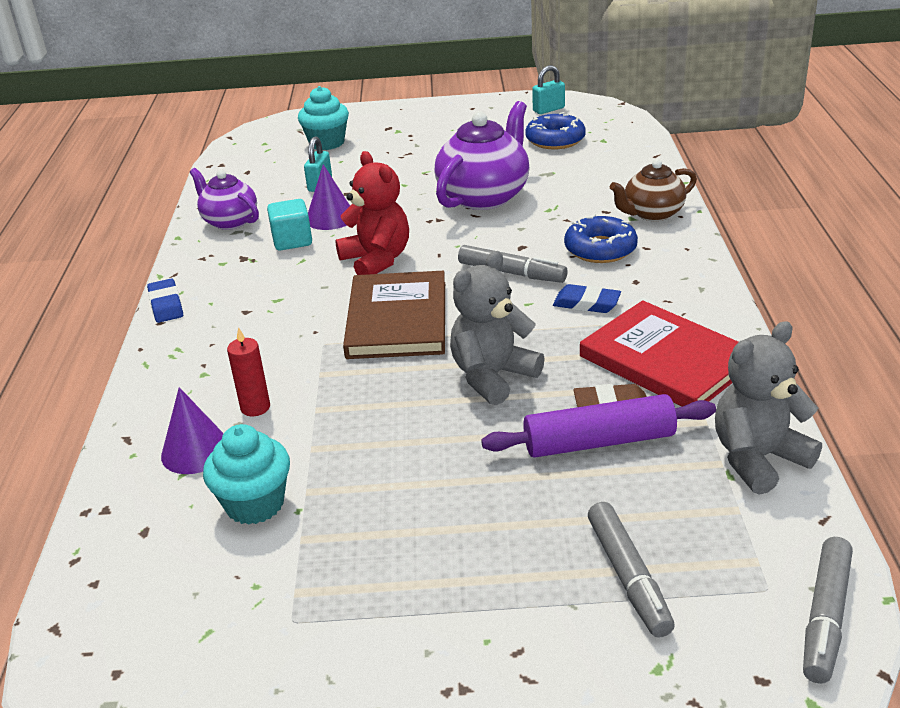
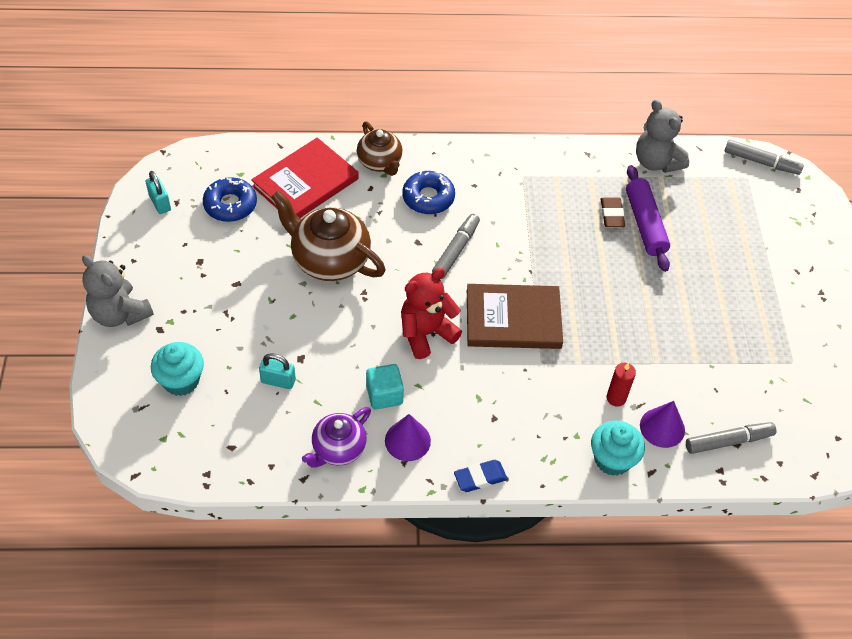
camera: 95 degrees left, 20 degrees up
turquoise cupcake [203,424,290,525] -> turquoise cupcake moved to [591,420,645,476]
purple cone [308,164,350,230] -> purple cone moved to [385,414,431,461]
purple teapot [435,101,529,210] -> brown teapot [271,191,385,281]
grey teddy bear [450,251,545,405] -> grey teddy bear moved to [82,255,154,327]
blue eraser [553,284,621,313] -> none
red book [580,300,738,407] -> red book moved to [251,138,359,218]
grey marker [588,502,675,638] -> grey marker moved to [686,422,777,454]

